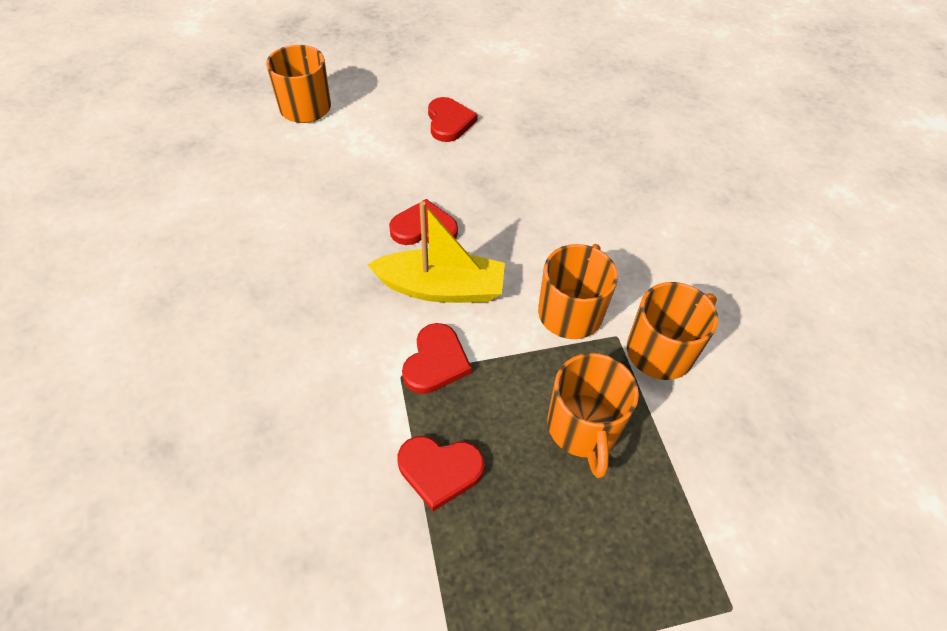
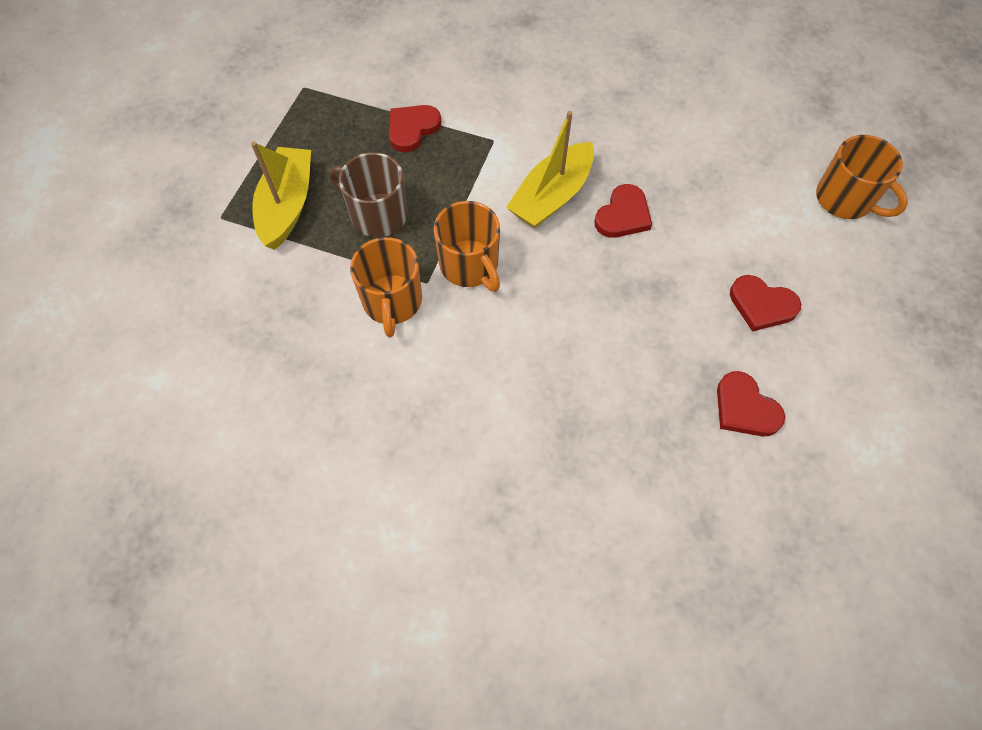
camera: 125 degrees right, 10 degrees up
red heart [402,323,472,394] -> red heart moved to [717,371,785,437]
orange mug [547,353,639,478] -> brown mug [329,152,408,237]
none -> yellow boat [251,141,311,250]

